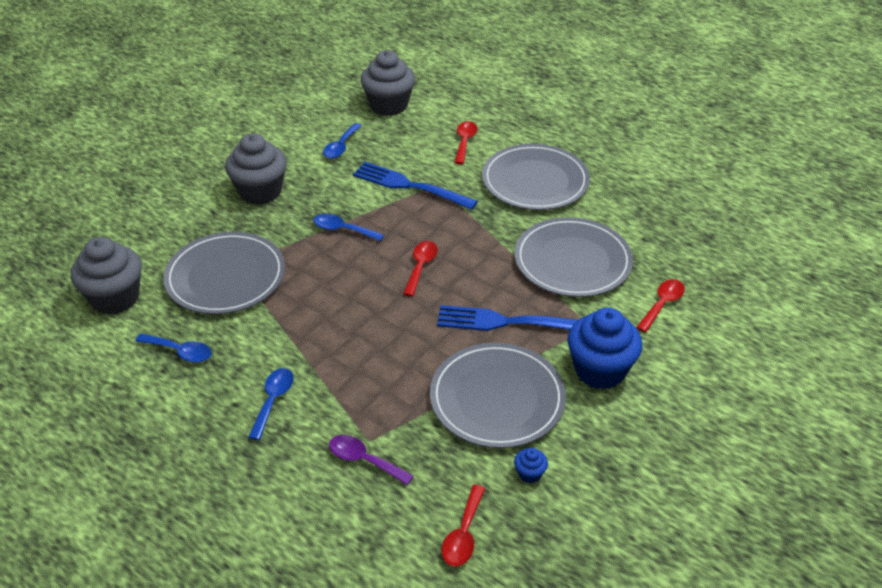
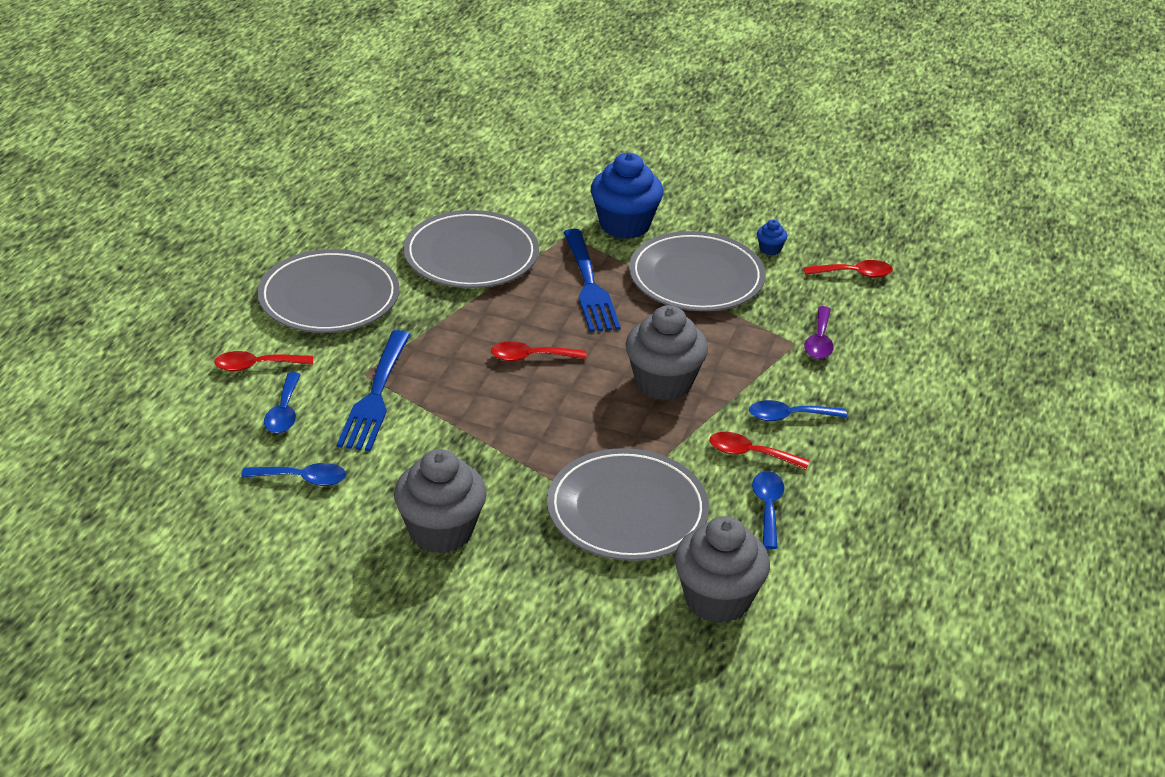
camera: 110 degrees left, 5 degrees down
blue spoon [313,214,384,241] -> blue spoon moved to [264,372,301,433]
grey cupcake [360,50,415,116] -> grey cupcake moved to [626,305,708,401]
red spoon [636,279,685,333] -> red spoon moved to [710,432,810,470]

